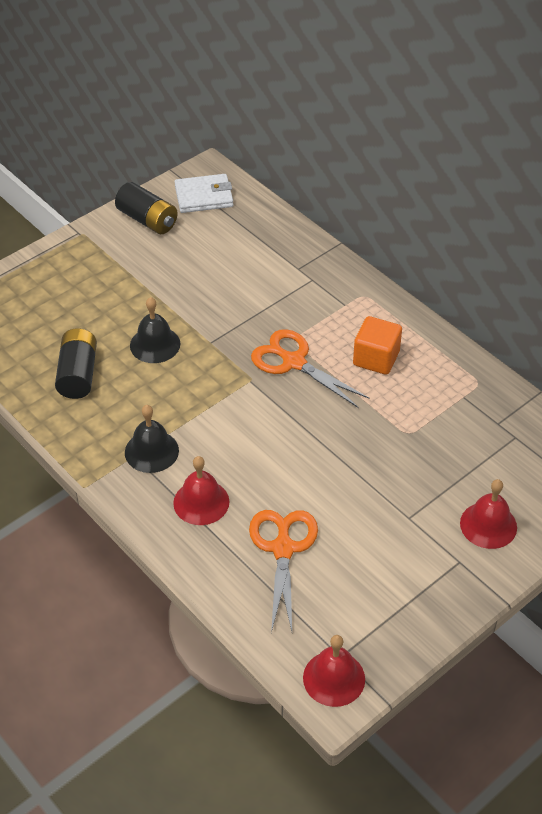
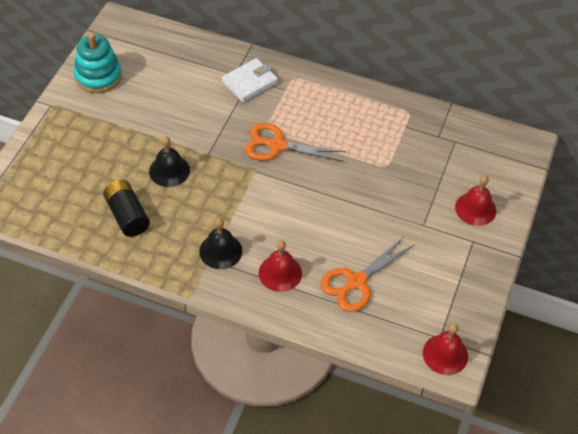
camera: 30 degrees left, 5 degrees up
black battery [115,182,178,234] -> turquoise stacking toy [74,33,122,93]
white wallet [174,174,233,213] -> white wallet moved to [222,58,278,102]
orange scissors [249,510,318,633] -> orange scissors turned 105 degrees counterclockwise [320,237,414,312]
orange cube [353,316,402,375] -> none

